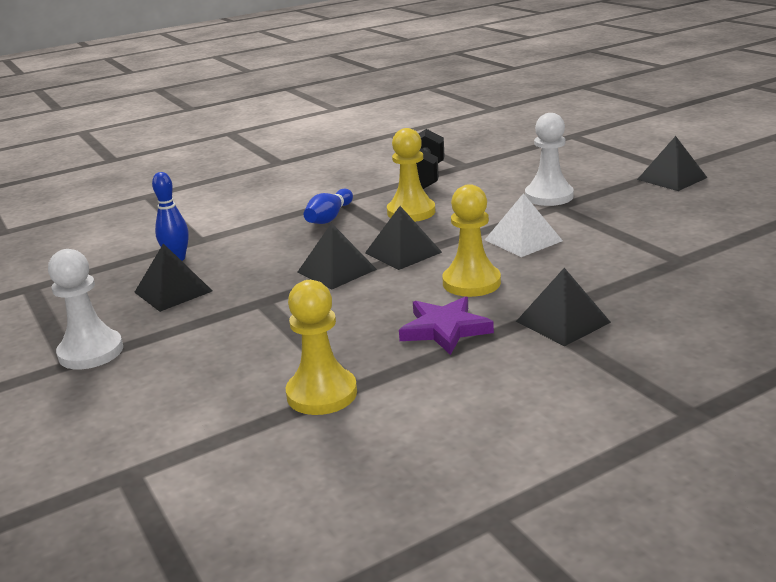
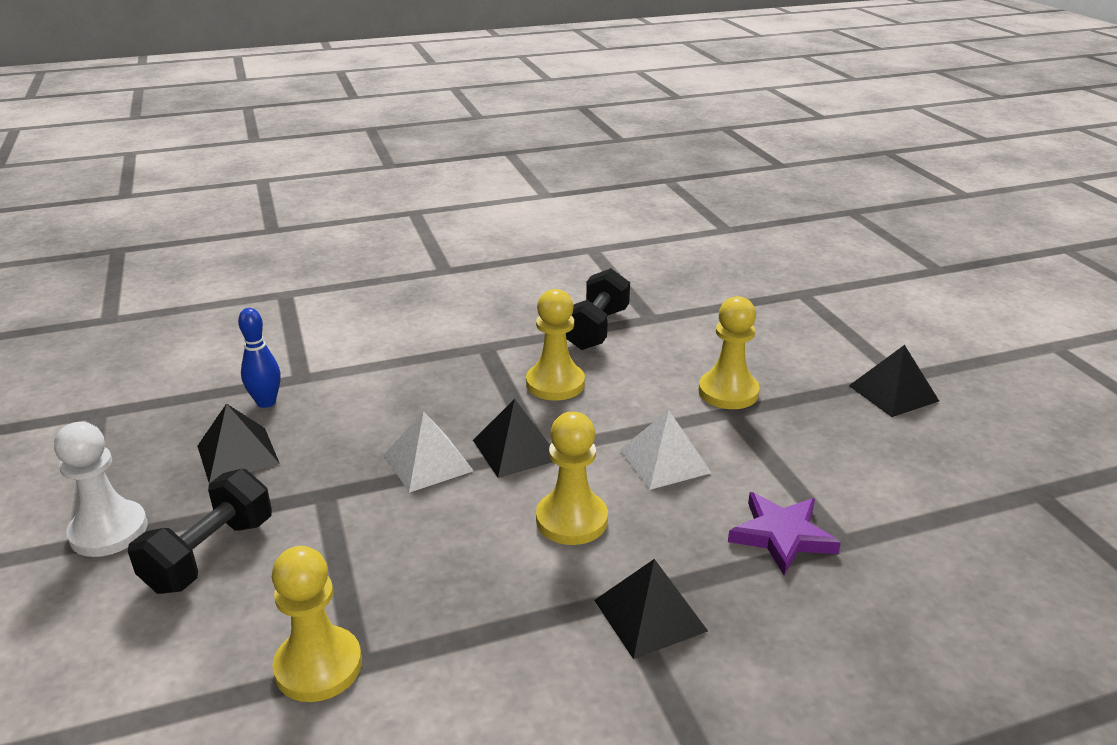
camera: 10 degrees right, 5 degrees up
black pyramid [297,223,377,289] -> white pyramid [384,411,474,493]
blue bowling pin [304,189,353,224] -> none
purple star [399,296,494,355] -> purple star moved to [728,492,841,575]
white pawn [525,113,574,206] -> yellow pawn [698,296,760,409]
none -> black dumbbell [128,469,272,594]

